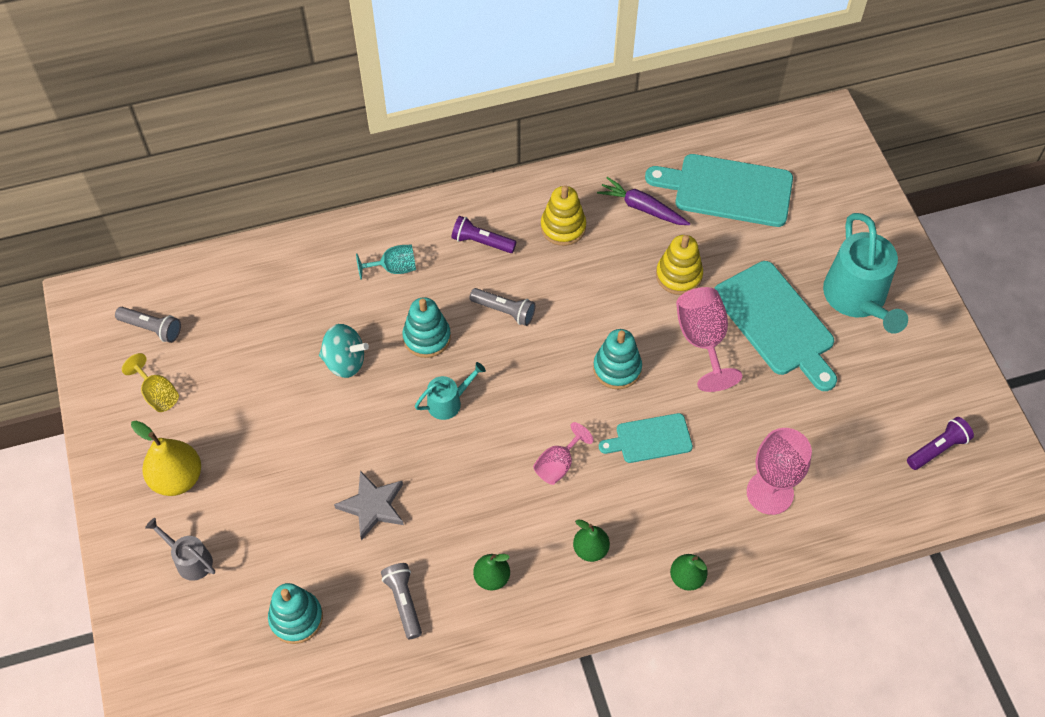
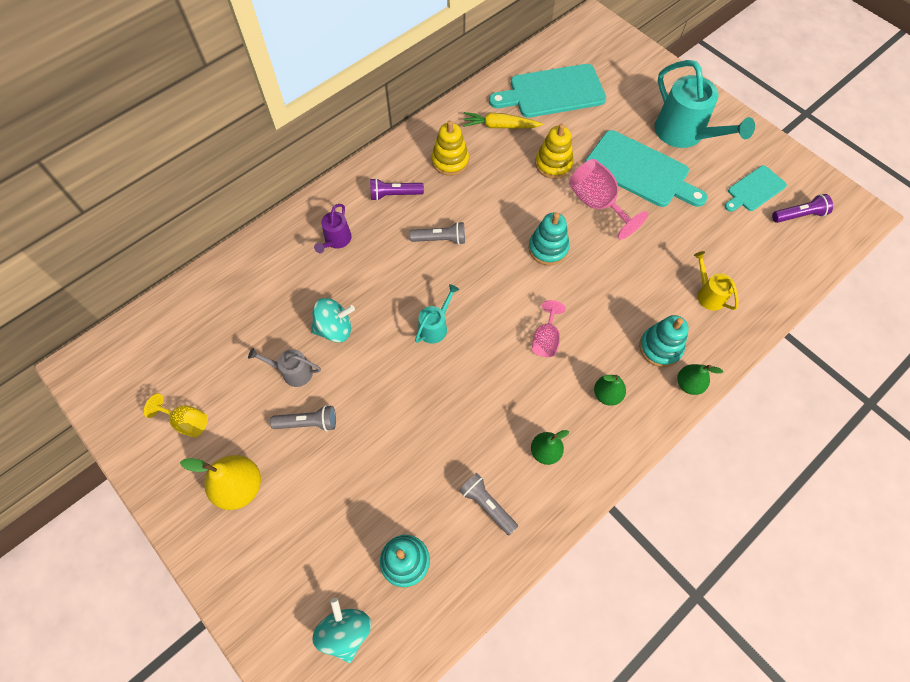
camera: 25 degrees left, 5 degrees up
grey flashlight [115,307,181,343] -> grey flashlight moved to [270,405,336,432]
grey watering can [145,518,215,581] -> grey watering can moved to [248,348,321,387]
grey star [334,471,404,540] -> none
turquoise goblet [356,245,416,280] -> purple watering can [314,204,352,253]
turquoise stacking toy [402,297,451,358] -> turquoise stacking toy moved to [639,315,689,367]
purple carrot [597,177,690,225] -> yellow carrot [463,112,543,129]
turquoise cutting board [599,413,693,463] -> turquoise cutting board moved to [725,165,787,212]
pink goblet [747,428,812,515] -> yellow watering can [694,251,739,311]
purple flashlight [907,417,974,470] -> purple flashlight turned 45 degrees clockwise [772,194,833,223]
none -> turquoise spinning top [312,598,371,663]

